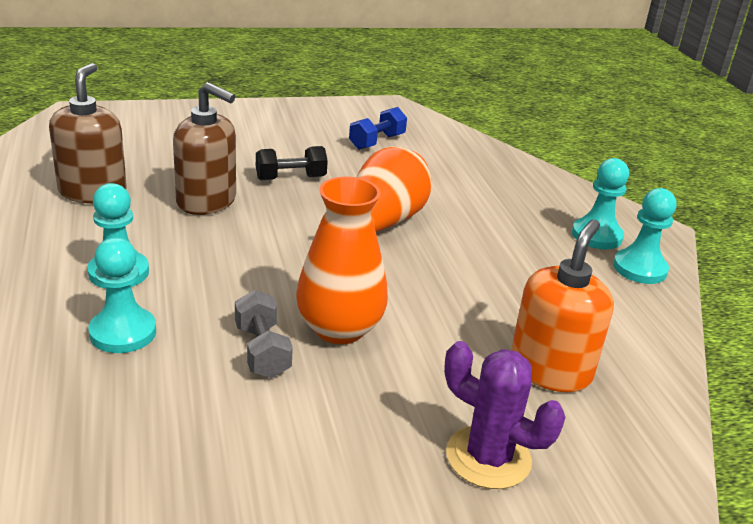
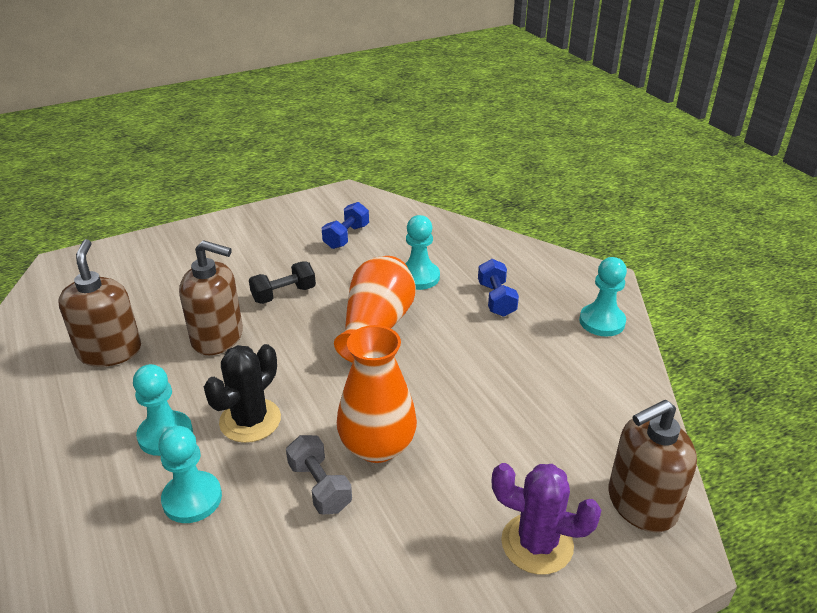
camera: 10 degrees left, 5 degrees up
orange soap dispenser [511,220,614,392] -> none
turquoise pawn [572,158,629,249] -> turquoise pawn moved to [405,215,440,290]
none -> black cactus [204,344,281,443]
none -> blue dumbbell [478,259,519,317]
none -> brown soap dispenser [608,400,697,533]

